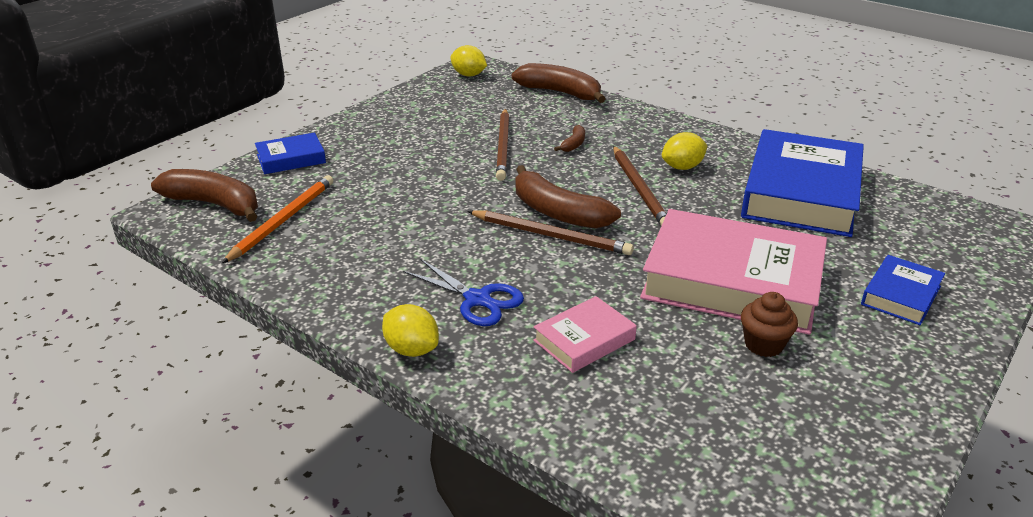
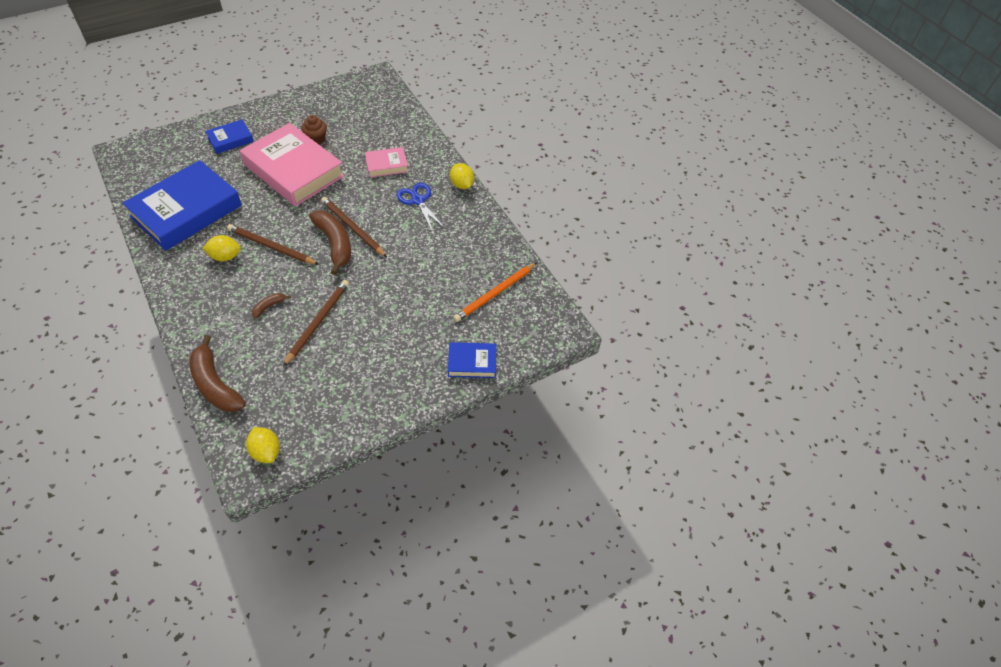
camera: 160 degrees left, 20 degrees up
brown banana [151,169,258,222] -> none
brown pencil [613,146,667,226] -> brown pencil turned 75 degrees counterclockwise [227,224,319,265]

